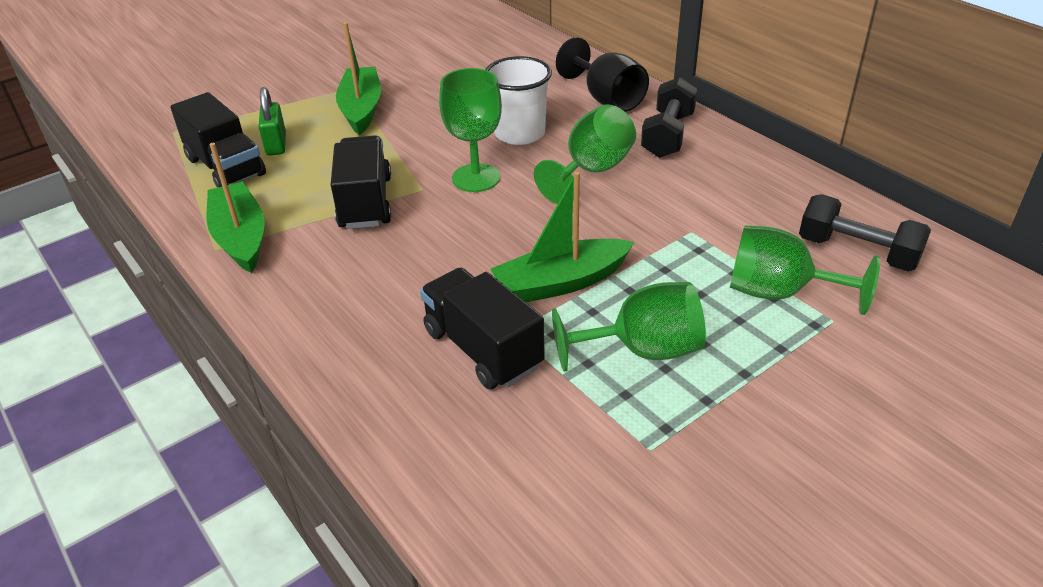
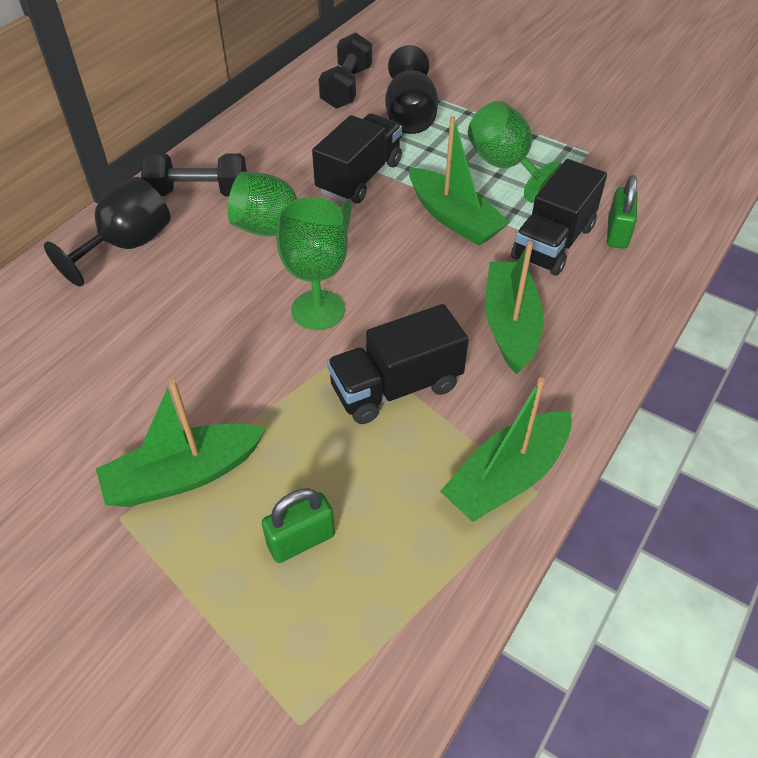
camera: 110 degrees left, 10 degrees up
black truck [170,92,266,187] -> black truck moved to [312,113,402,203]
white cup [485,56,552,145] -> none
green goblet [730,225,880,315] -> black goblet [385,45,438,134]
none -> green boat [485,241,544,374]
none -> green padlock [607,175,637,249]

